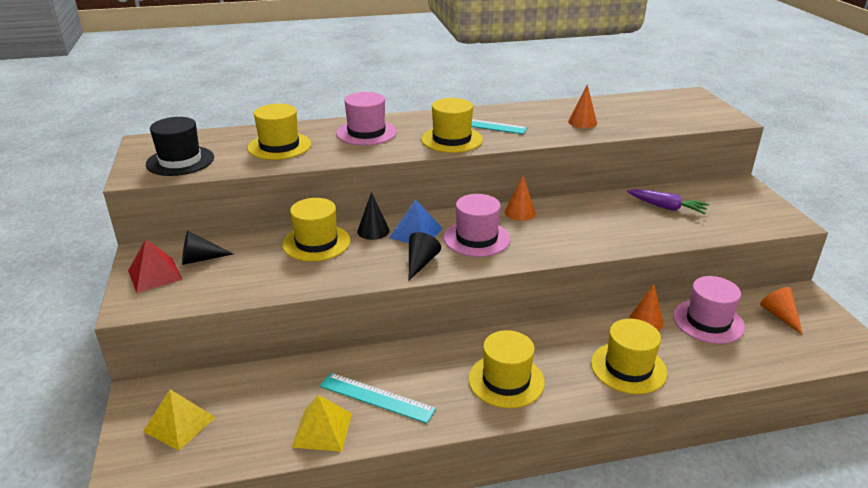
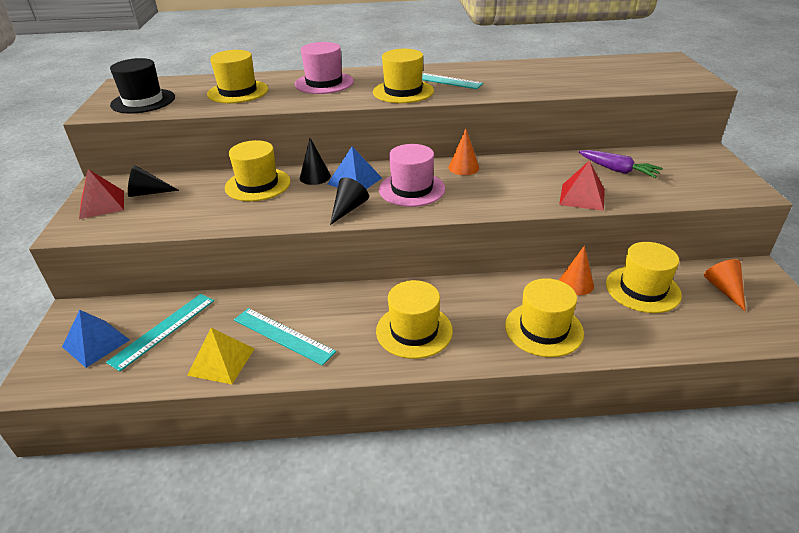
camera: 10 degrees right, 5 degrees up
yellow pyramid [143,389,216,451] -> blue pyramid [62,310,130,368]
orange cone [568,84,597,128] -> none
pink hat [673,276,745,344] -> yellow hat [606,242,682,313]
none -> turquoise ruler [106,294,214,371]
none -> red pyramid [559,160,605,211]

